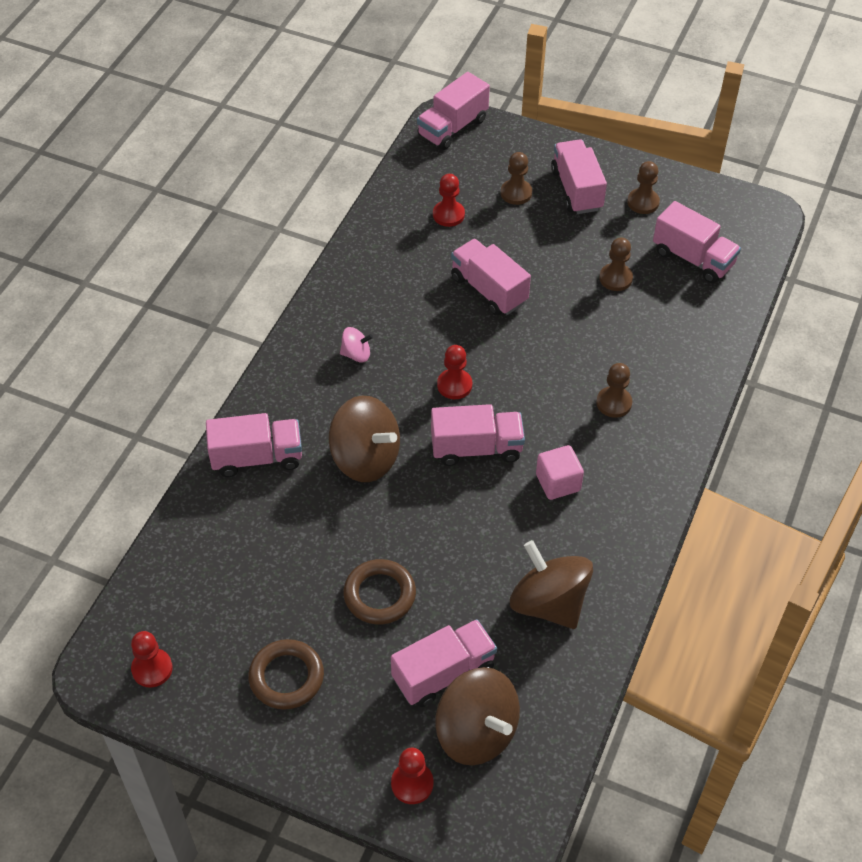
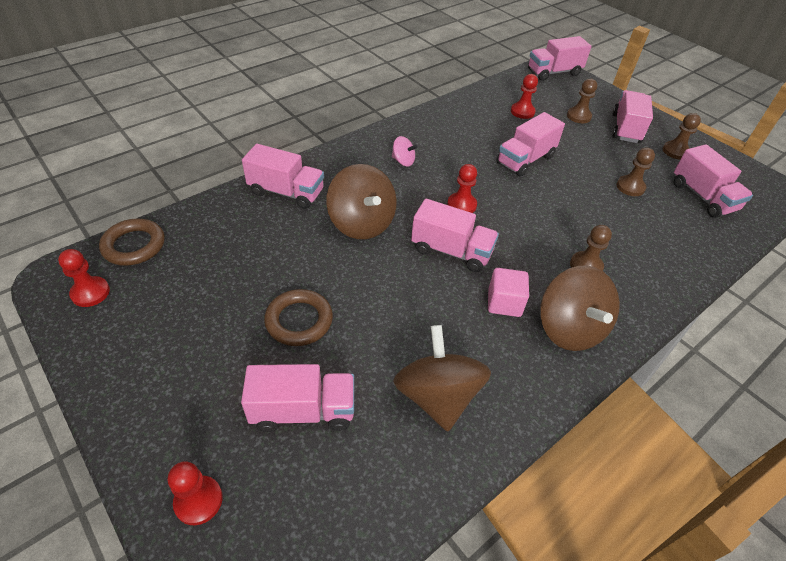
camera: 25 degrees right, 5 degrees down
brown ring [248,639,324,710] -> brown ring moved to [99,219,165,266]
brown spinning top [435,667,520,766] -> brown spinning top moved to [540,265,620,351]
pink truck [451,239,531,316] -> pink truck turned 120 degrees counterclockwise [497,112,565,177]

